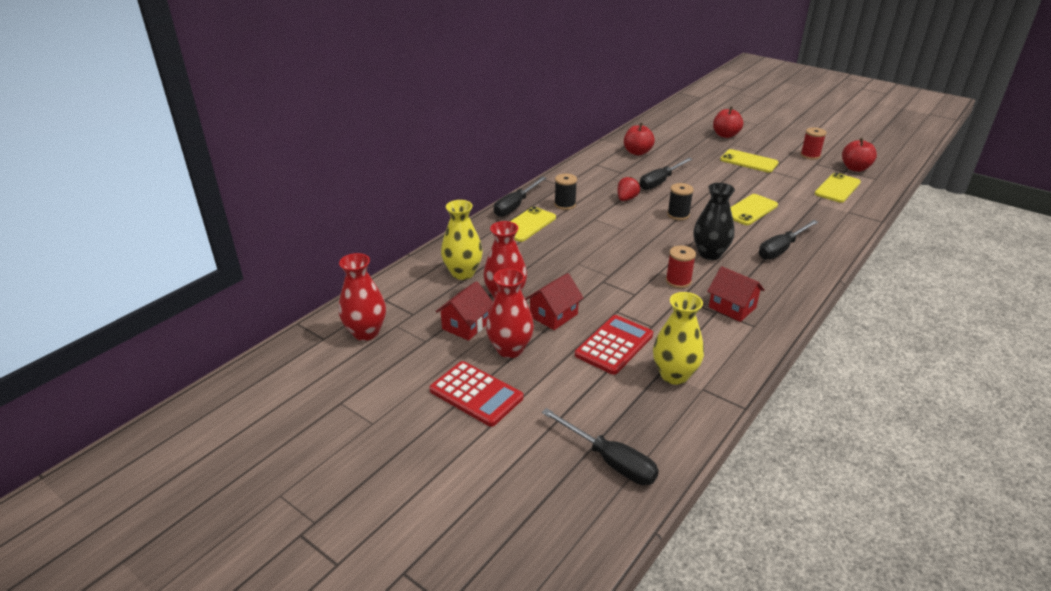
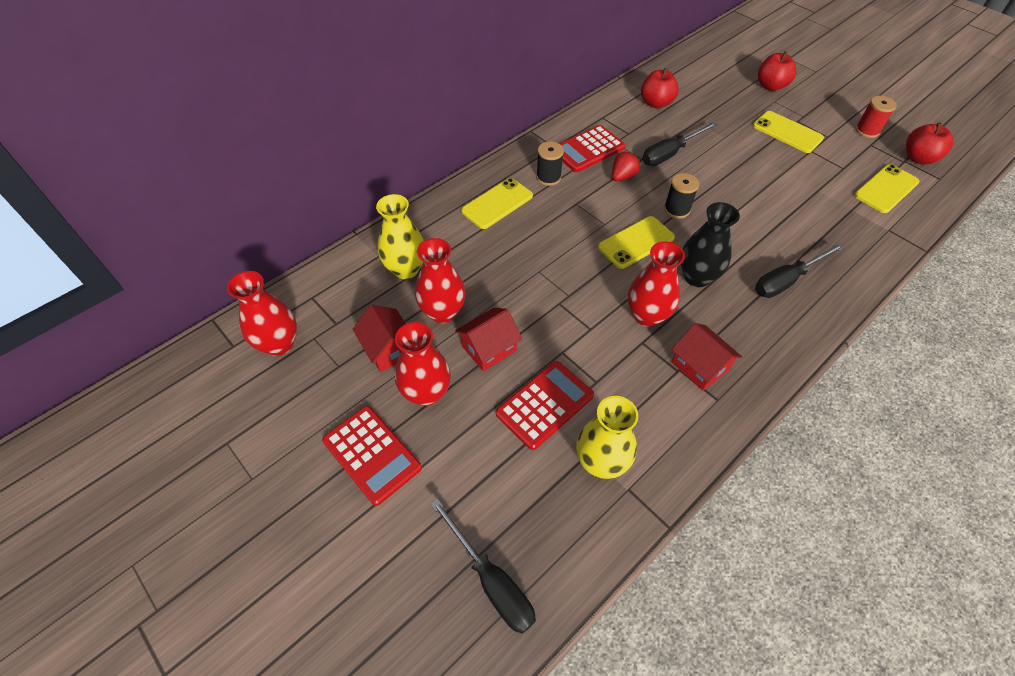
camera: 10 degrees right, 20 degrees up
red house [436,281,493,341] -> red house turned 75 degrees counterclockwise [353,305,406,372]
black screwdriver [494,177,546,217] -> none
red spool [666,245,696,288] -> red vase [628,241,685,327]
yellow phone [730,194,778,225] -> yellow phone moved to [598,216,675,269]
none -> red calculator [560,125,625,172]

